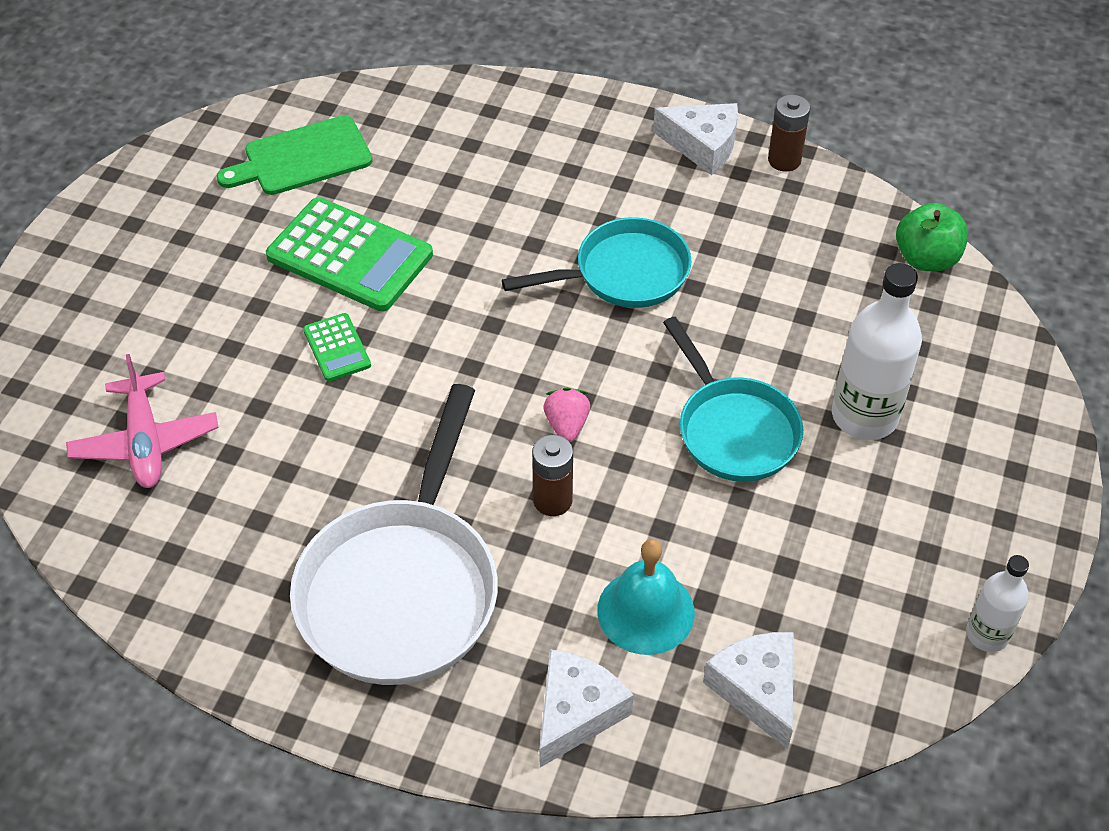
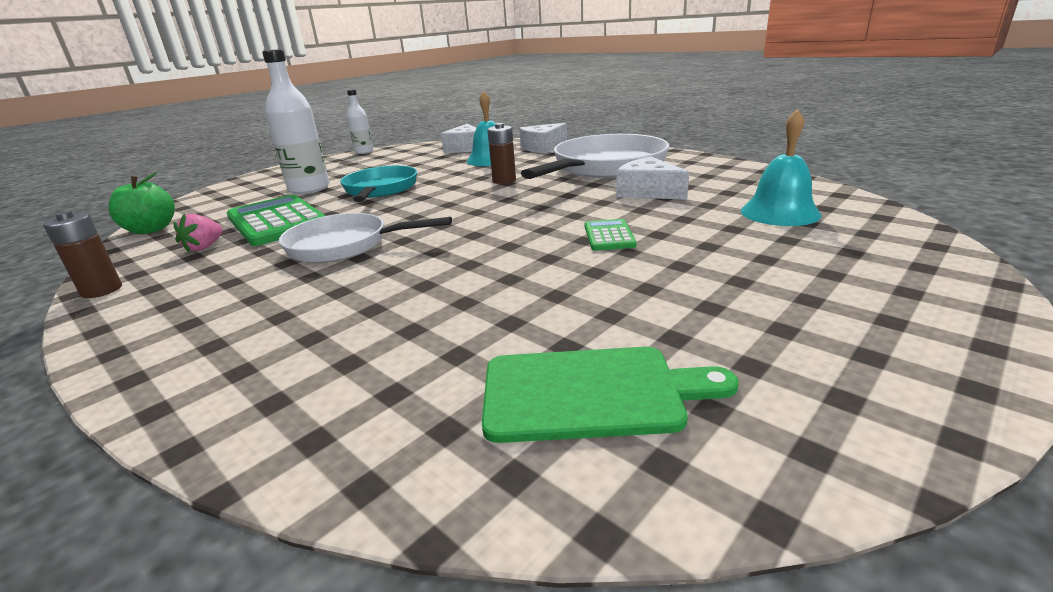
camera: 155 degrees left, 25 degrees down
pink plane [66,354,218,488] -> turquoise bell [741,109,822,226]
green calculator [266,197,433,312] -> green calculator moved to [227,195,325,246]
turquoise pan [502,217,692,308] -> white pan [279,213,452,263]
pink strawberry [543,388,590,442] -> pink strawberry moved to [173,213,223,253]
white cheese [653,103,738,175] -> white cheese moved to [616,157,689,200]

